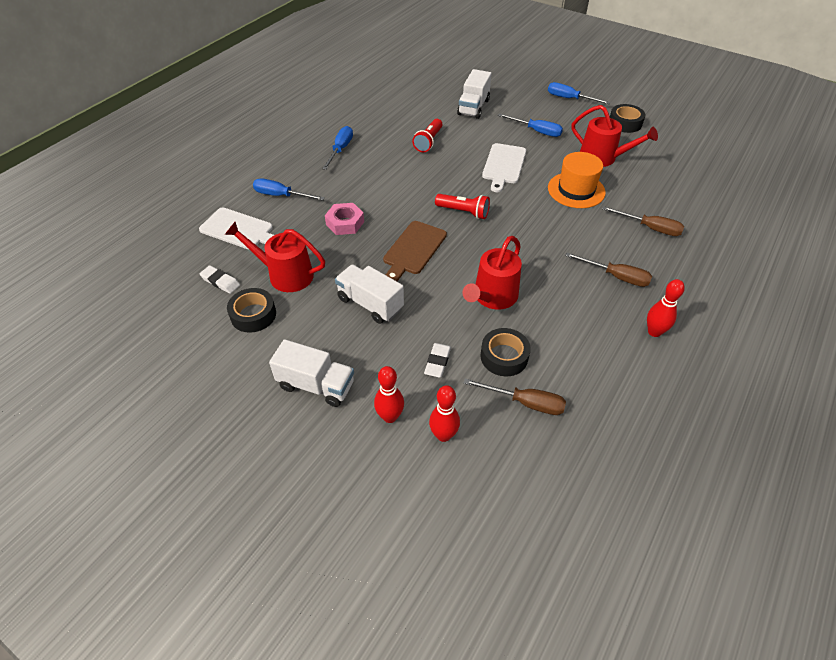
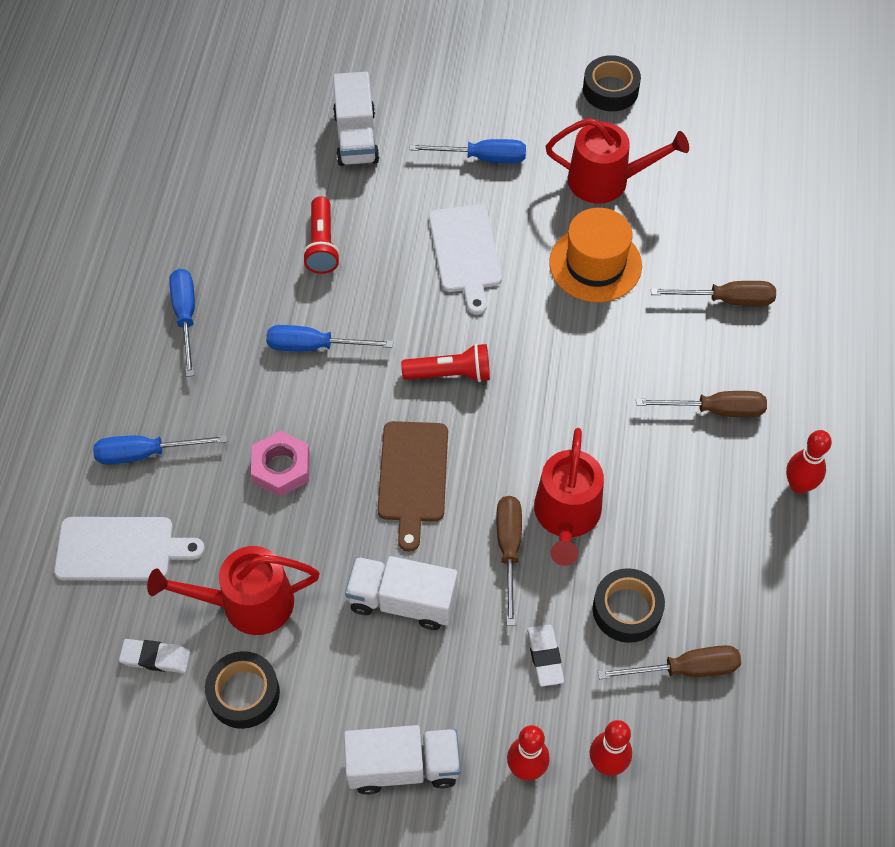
camera: 25 degrees left, 10 degrees up
blue screwdriver [548,82,610,104] -> blue screwdriver moved to [266,325,393,351]
none -> brown screwdriver [496,496,522,626]

